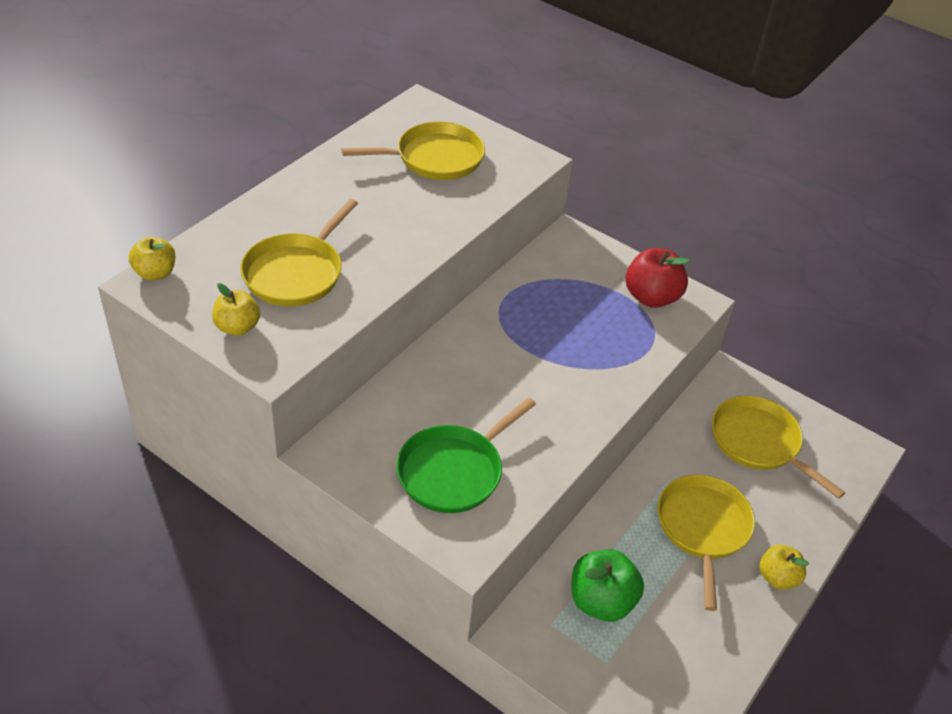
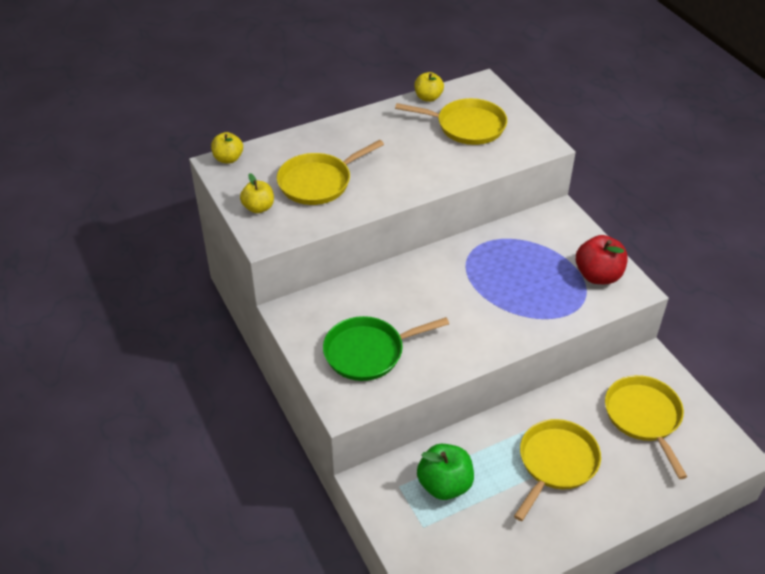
camera: 30 degrees right, 0 degrees up
yellow apple [759,544,809,589] -> yellow apple moved to [415,72,444,102]

